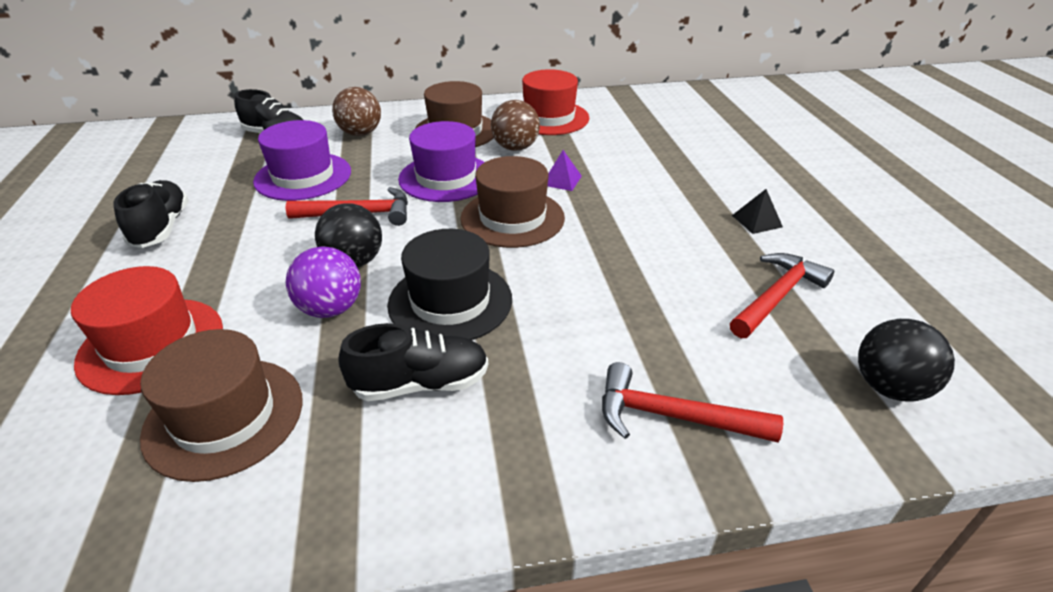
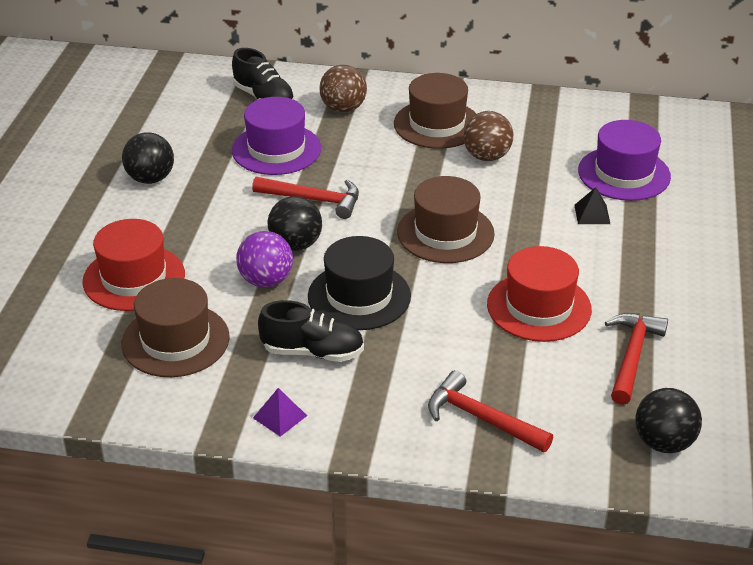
camera: 20 degrees right, 0 degrees up
black shoe [113,180,189,248] -> black ball [122,132,174,184]
purple hat [398,121,485,202] -> purple hat moved to [578,120,671,201]
red hat [522,69,589,135] -> red hat moved to [487,246,592,342]
purple pyramid [548,150,582,191] -> purple pyramid moved to [253,388,307,437]
red hammer [730,253,834,338] -> red hammer turned 45 degrees counterclockwise [605,313,668,405]
black pyramid [732,189,783,234] -> black pyramid moved to [575,187,610,224]

